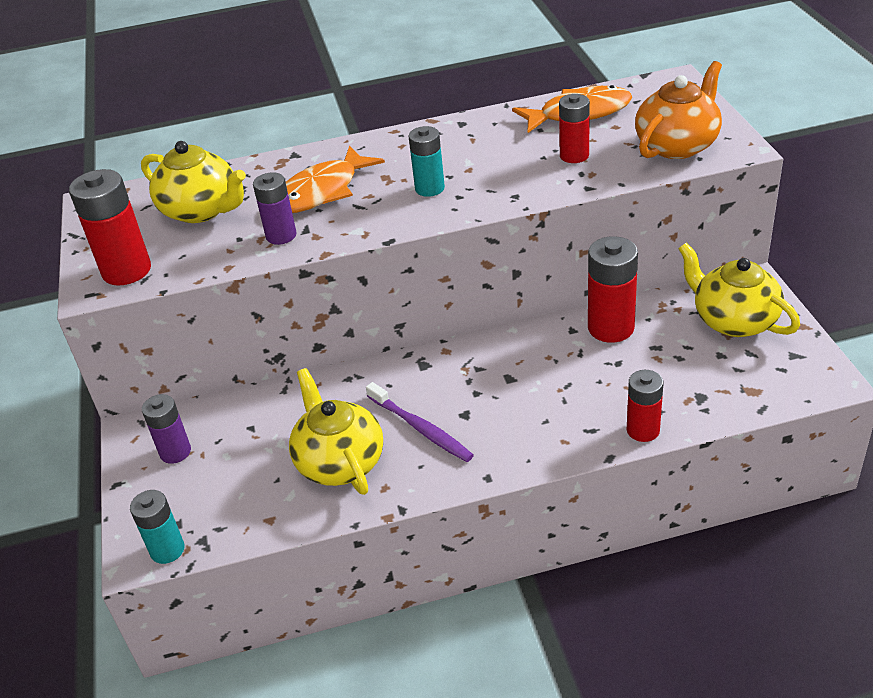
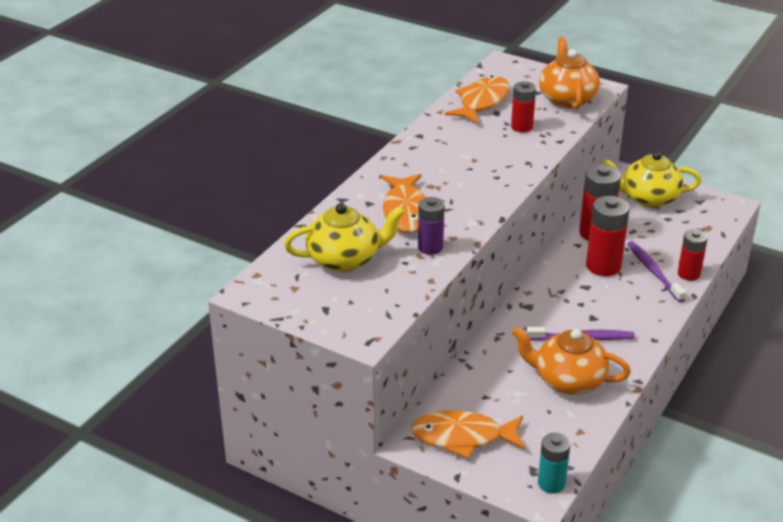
camera: 50 degrees left, 5 degrees down
red battery [69,169,151,286] -> red battery moved to [586,196,630,276]
purple battery [142,394,191,464] -> orange fish [411,410,526,459]
yellow teapot [289,368,383,495] -> orange teapot [512,327,631,395]
turquoise battery [408,126,445,197] -> none
none -> purple toothbrush [627,241,686,302]

